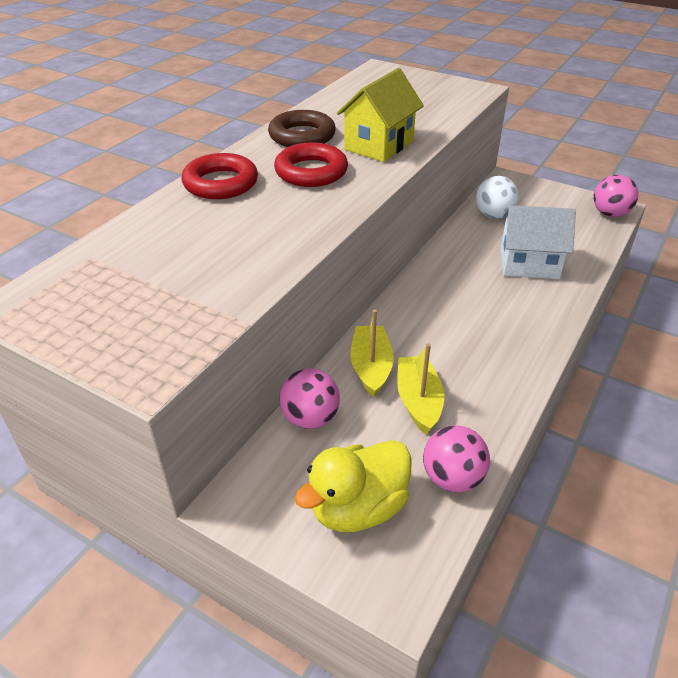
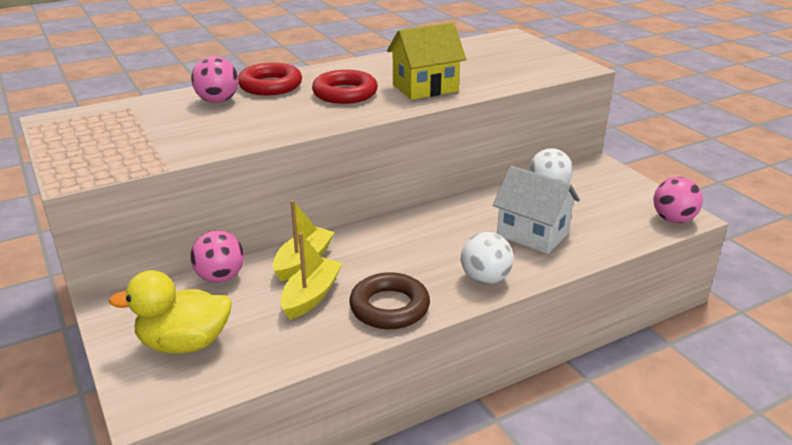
camera: 30 degrees right, 10 degrees down
brown ring [268,110,336,147] -> brown ring moved to [349,272,430,329]
pink ball [423,425,490,492] -> pink ball moved to [191,56,239,103]
none -> white ball [461,232,514,284]

